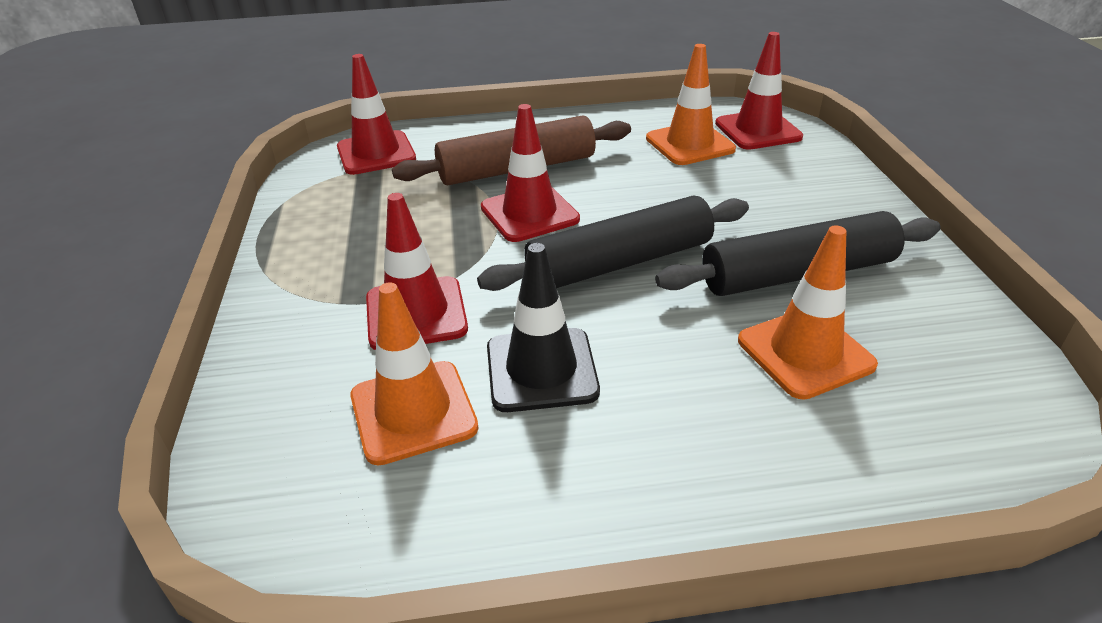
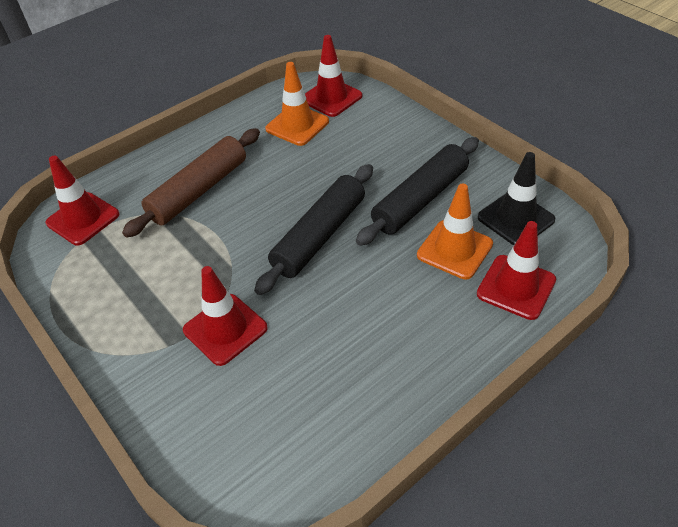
camera: 30 degrees left, 10 degrees up
orange traffic cone [350,282,479,466] -> none
red traffic cone [481,104,580,242] -> red traffic cone moved to [477,221,556,320]
black traffic cone [487,243,600,412] -> black traffic cone moved to [478,152,555,245]

